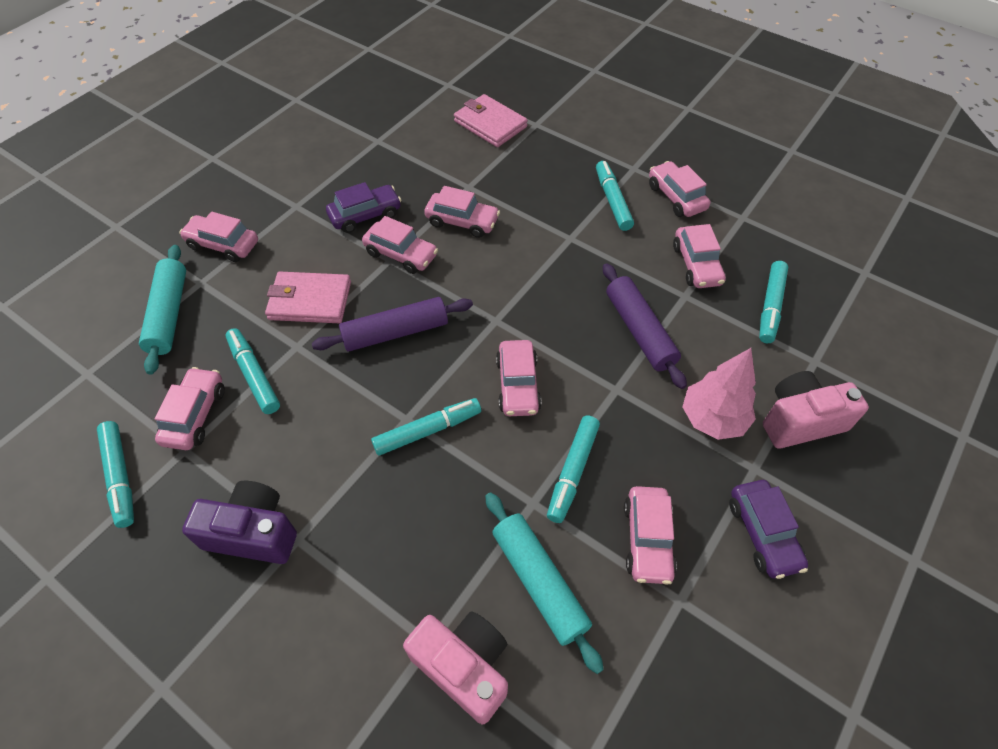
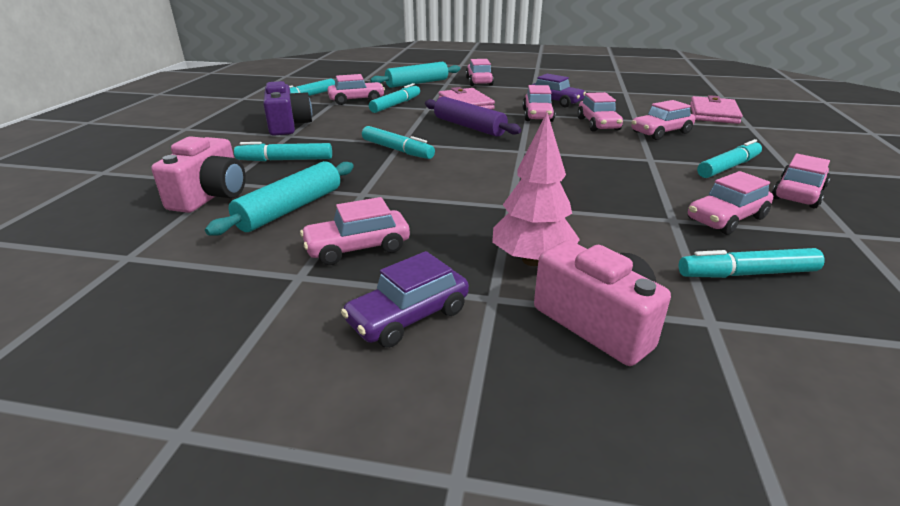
camera: 65 degrees right, 25 degrees down
pink car [496,340,542,416] -> pink car moved to [631,100,695,140]
turquoise marker [547,416,600,523] -> turquoise marker moved to [234,142,332,161]
purple rolling pin [603,263,687,389] -> none

